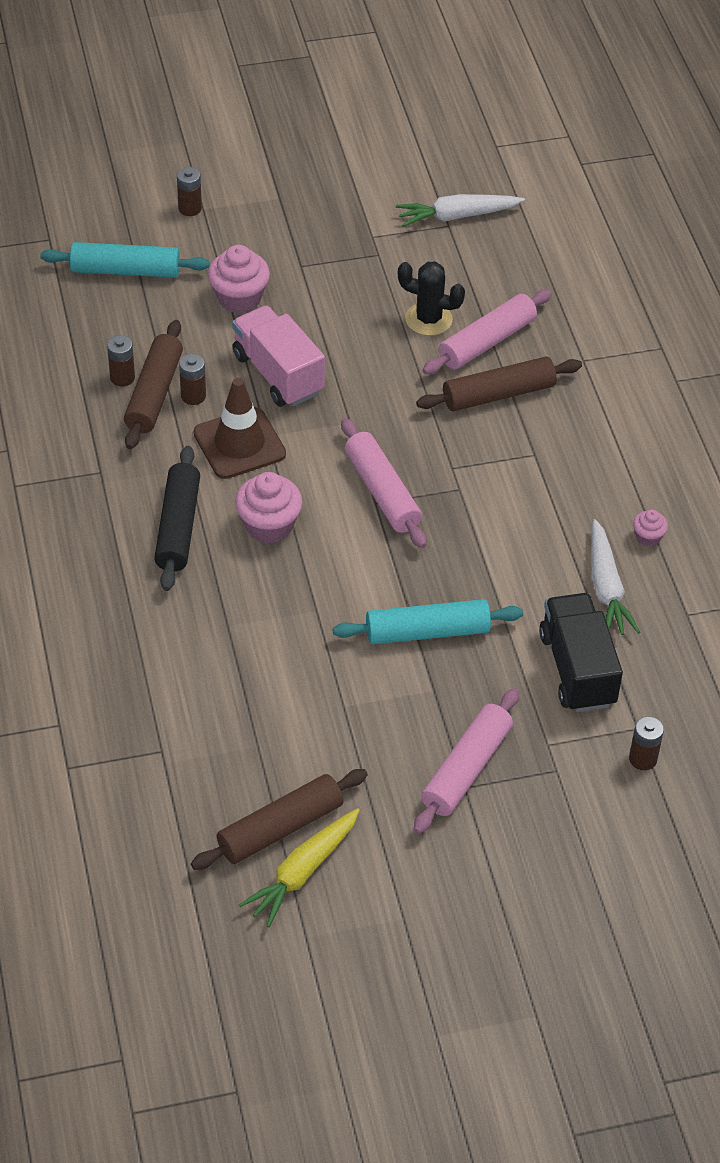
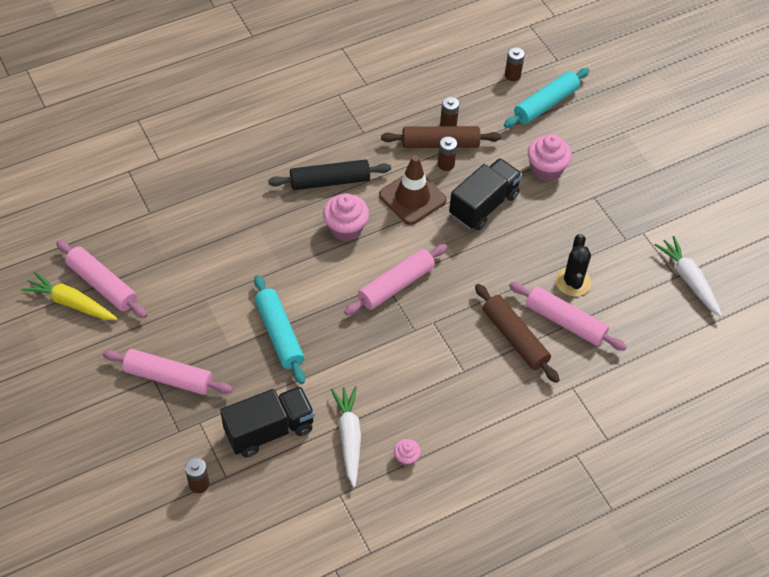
camera: 75 degrees right, 5 degrees up
turquoise rolling pin [40,242,210,278] -> turquoise rolling pin turned 60 degrees clockwise [504,68,589,128]
brown battery [177,167,202,216] -> brown battery moved to [505,47,525,81]
brown rolling pin [191,769,368,870] -> pink rolling pin [56,240,147,318]
pink truck [232,306,325,407] -> black truck [449,158,522,230]
white carrot [591,519,640,635] -> white carrot turned 105 degrees clockwise [331,386,361,487]

